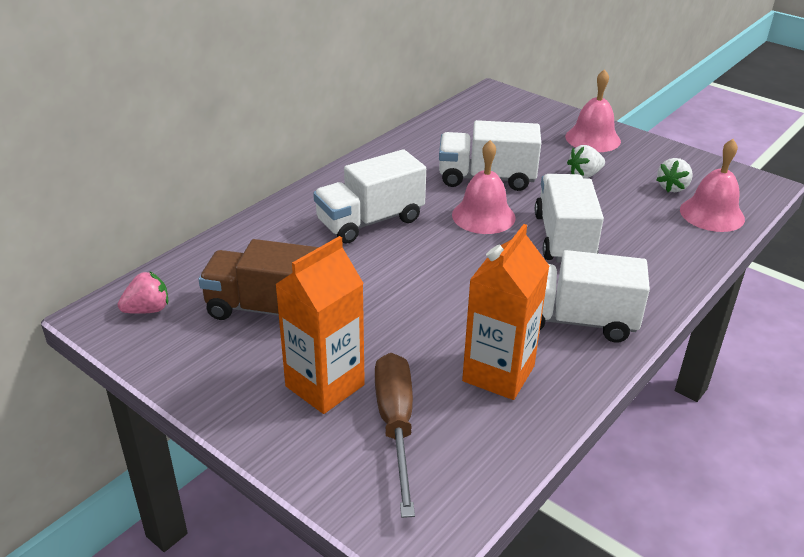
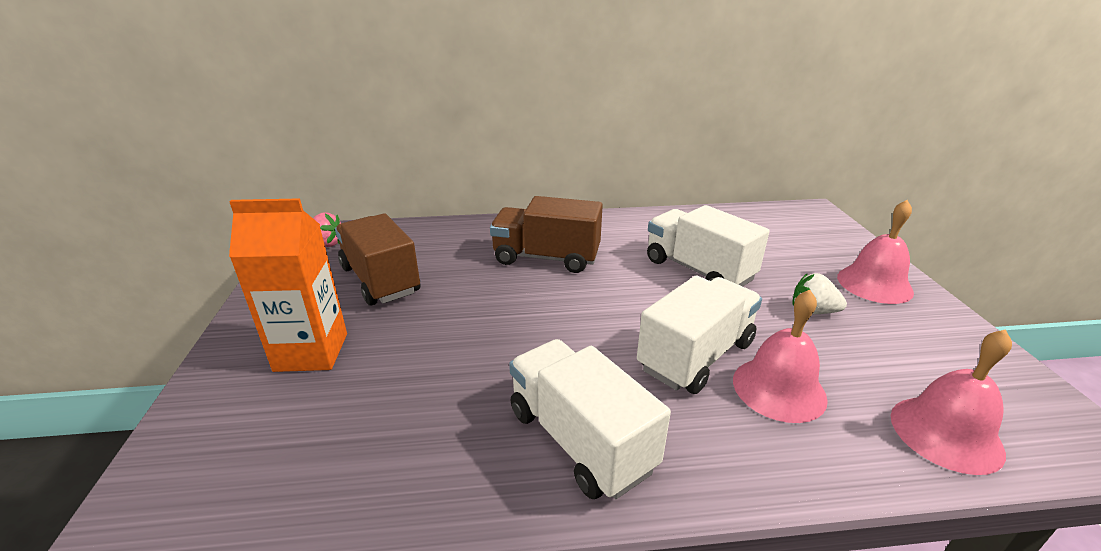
camera: 45 degrees right, 5 degrees down
white truck [313,149,426,244] -> brown truck [490,196,603,273]
brown screwdriver [375,353,415,518] -> none
pink bell [452,140,516,234] -> pink bell moved to [733,290,828,423]
orange carton [462,224,549,400] -> none
white strawberry [656,158,693,192] -> none

